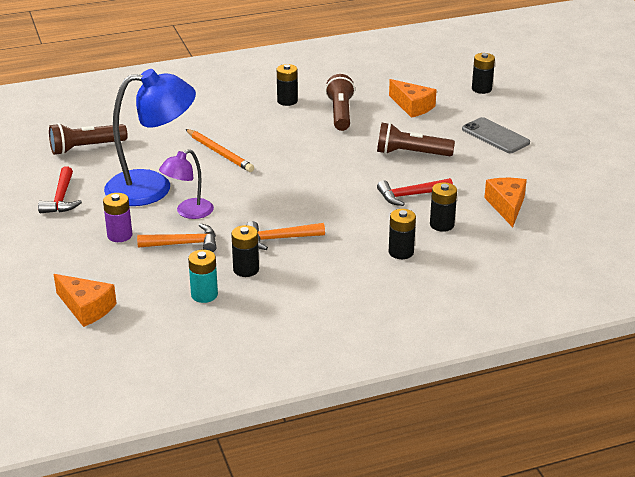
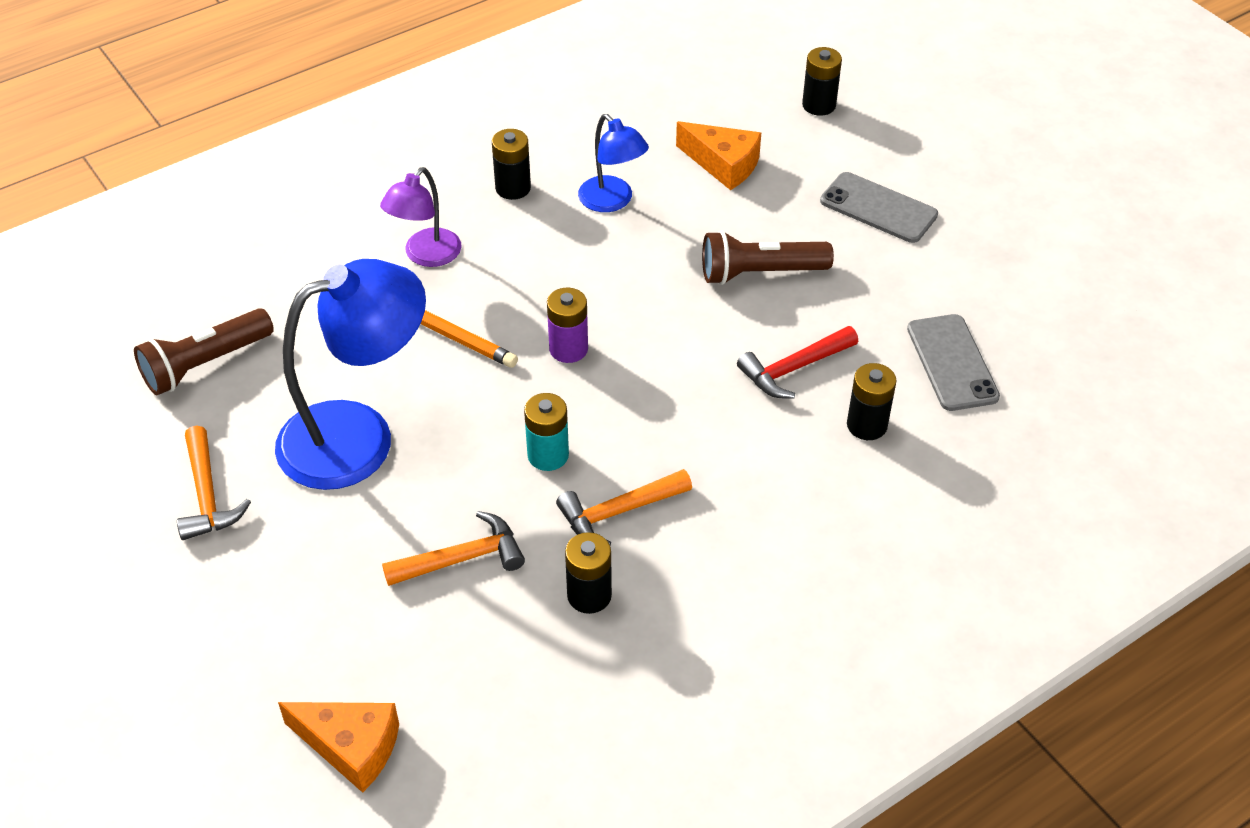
camera: 15 degrees left, 15 degrees up
red hammer [38,166,82,213] -> orange hammer [177,426,251,540]
purple battery [103,193,132,242] -> purple battery moved to [547,287,588,363]
purple lamp [159,149,214,219] -> purple lamp moved to [380,167,462,267]
turquoise battery [188,250,218,303] -> turquoise battery moved to [524,393,569,471]
brown flashlight [325,74,355,131] -> blue lamp [578,114,649,212]
black battery [389,209,416,259] -> none
orange cheese [484,178,527,227] -> grey phone [907,314,1000,411]

